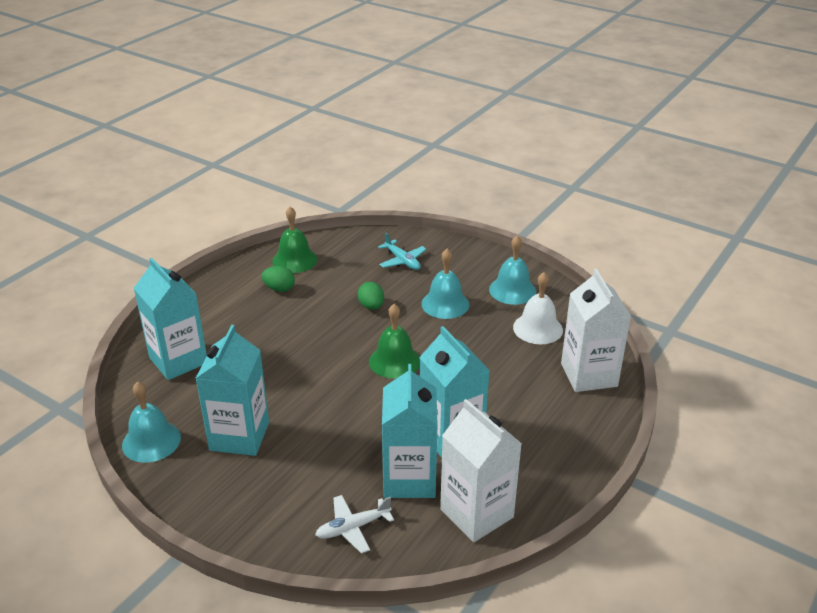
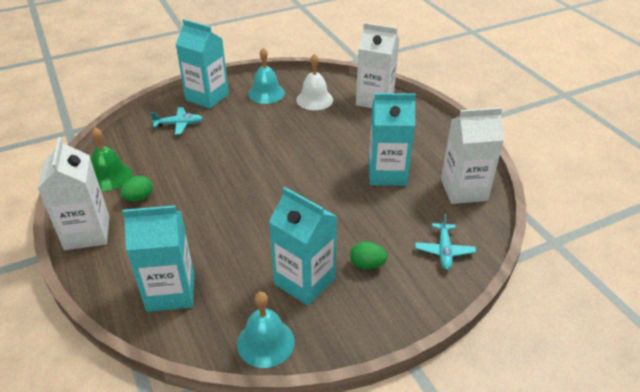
camera: 60 degrees left, 5 degrees up
white plane [315,495,394,554] -> turquoise plane [415,214,476,270]
green egg [358,282,384,310] -> green egg moved to [350,241,387,270]
green bell [369,304,420,379] -> none
turquoise carton [382,364,438,498] -> turquoise carton moved to [175,19,229,109]
turquoise bell [421,249,469,319] -> none
none -> white carton [38,137,110,250]

